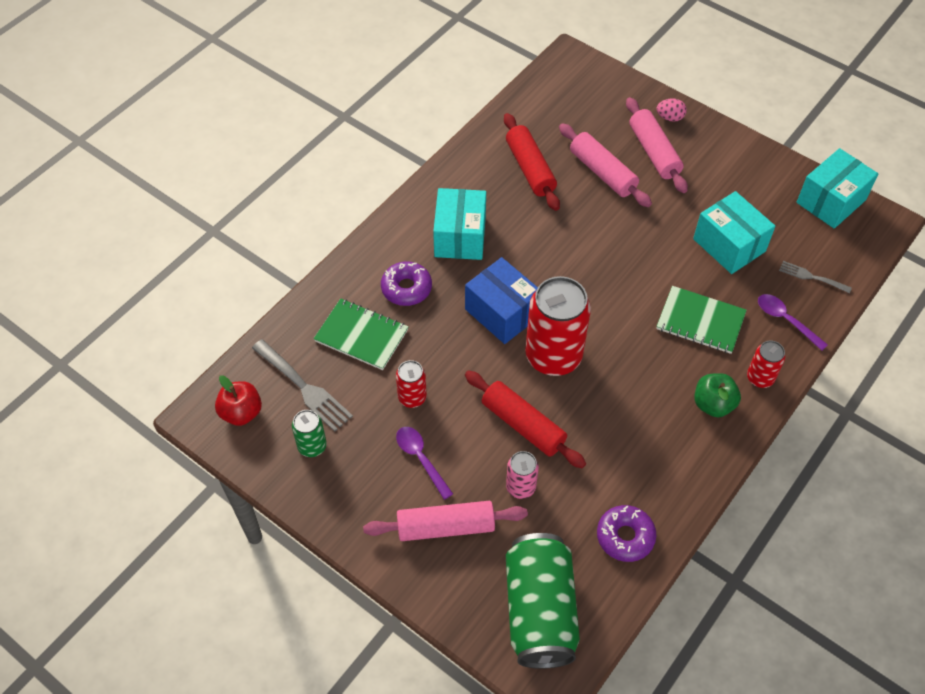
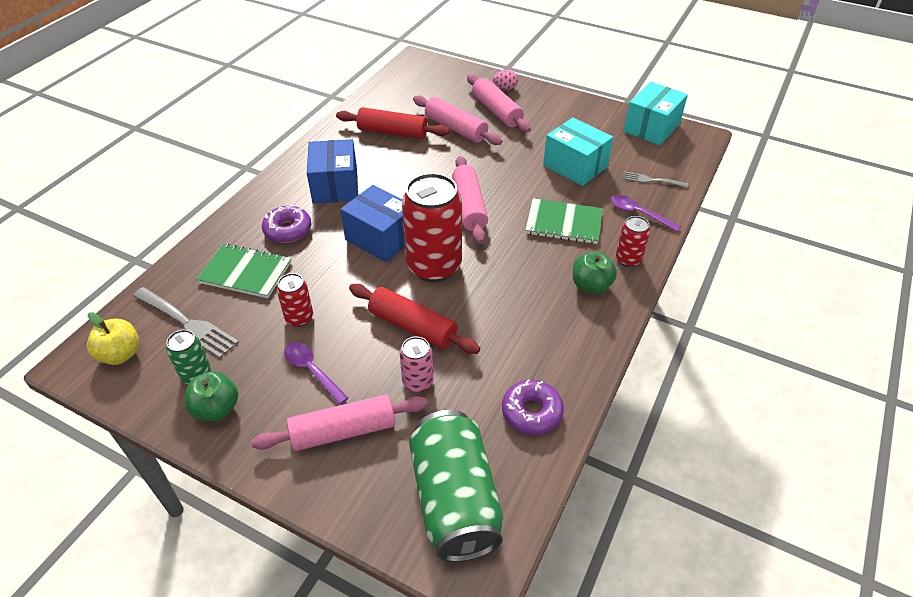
camera: 10 degrees left, 10 degrees down
red apple [215,375,262,426] -> yellow apple [87,312,140,365]
turquoise box [433,188,486,260] -> blue box [307,139,357,204]
red rolling pin [504,113,560,211] -> red rolling pin turned 45 degrees counterclockwise [336,107,449,139]
none -> green apple [185,371,238,421]
none -> pink rolling pin [452,156,488,244]

